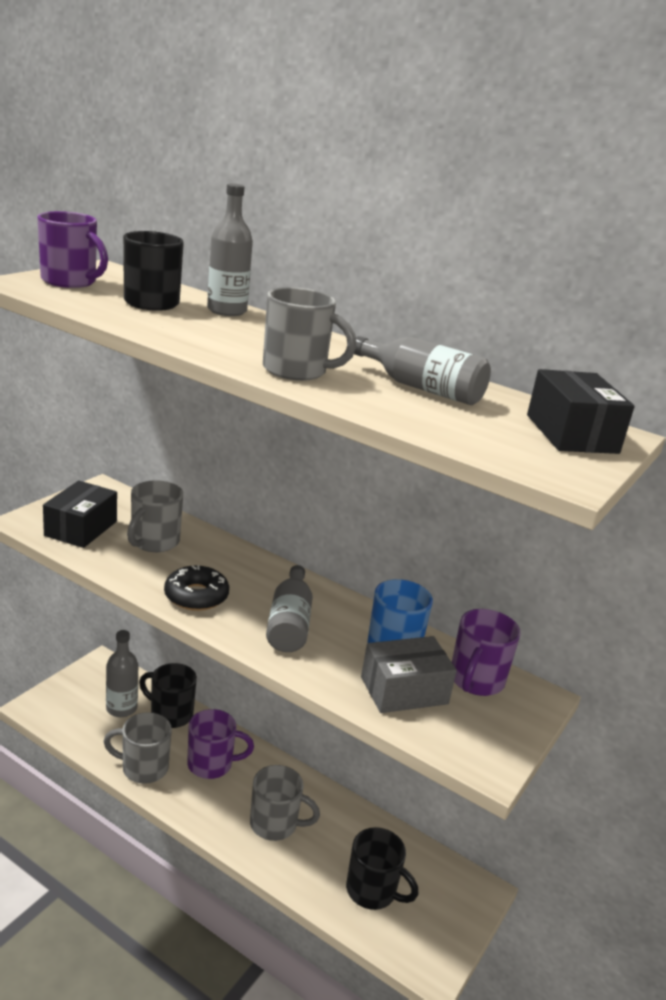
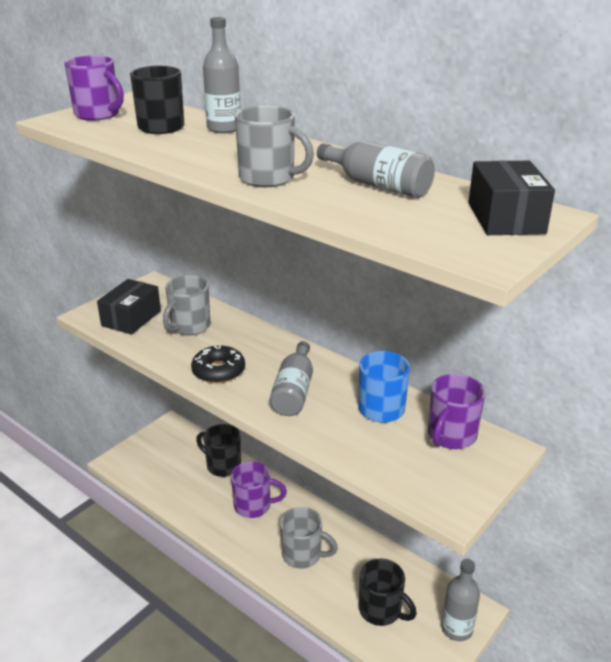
camera: 10 degrees right, 5 degrees up
grey mug [104,712,172,784] -> none
grey bottle [106,630,138,717] -> grey bottle moved to [441,559,480,641]
grey box [361,636,457,713] -> none

